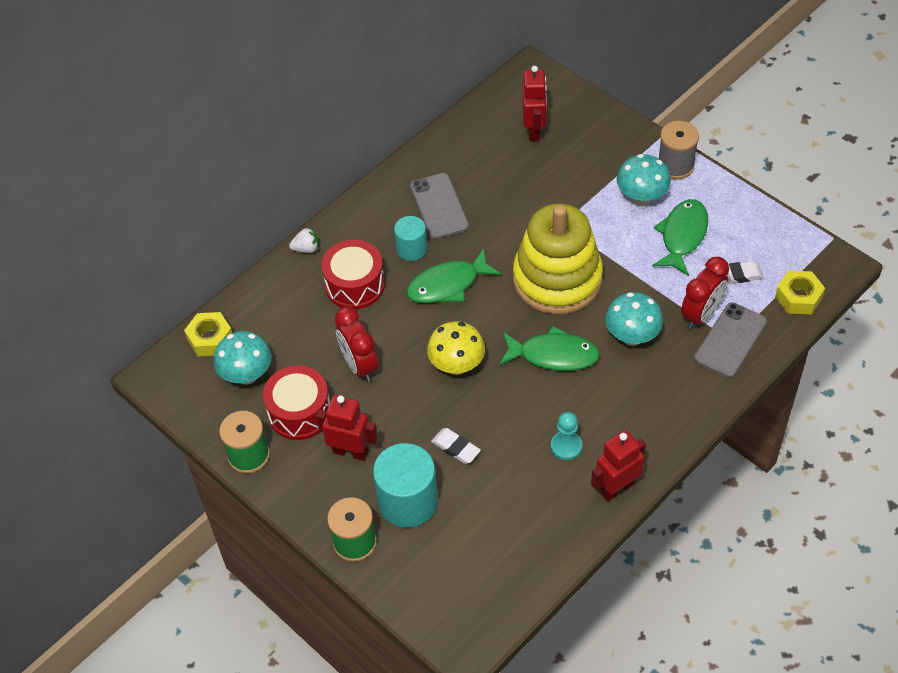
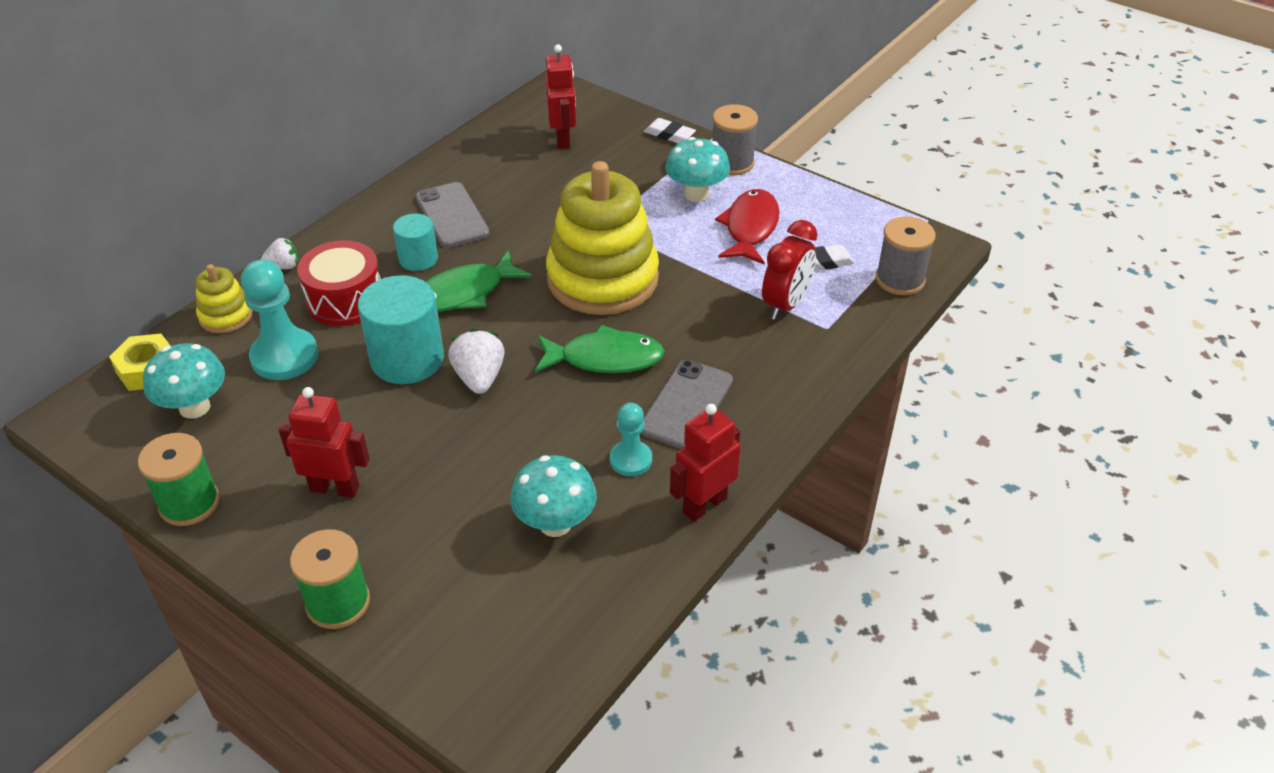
camera: 10 degrees left, 10 degrees down
red drum [263,365,330,440] -> none
red clock [335,307,378,382] -> none
turquoise cylinder [373,443,438,528] -> turquoise cylinder moved to [358,275,444,384]
yellow mushroom [427,321,485,375] -> white strawberry [448,328,505,394]
white eraser [431,428,481,464] -> white eraser moved to [644,118,696,143]
turquoise mushroom [605,292,663,346] -> turquoise mushroom moved to [510,455,597,537]
green fish [652,199,708,276] -> red fish [715,189,780,264]
grey phone [694,302,767,378] -> grey phone moved to [641,360,733,449]
yellow nut [775,271,825,314] -> grey spool [876,216,936,295]
none -> yellow stacking toy [195,264,253,333]
none -> turquoise pawn [241,259,318,380]

